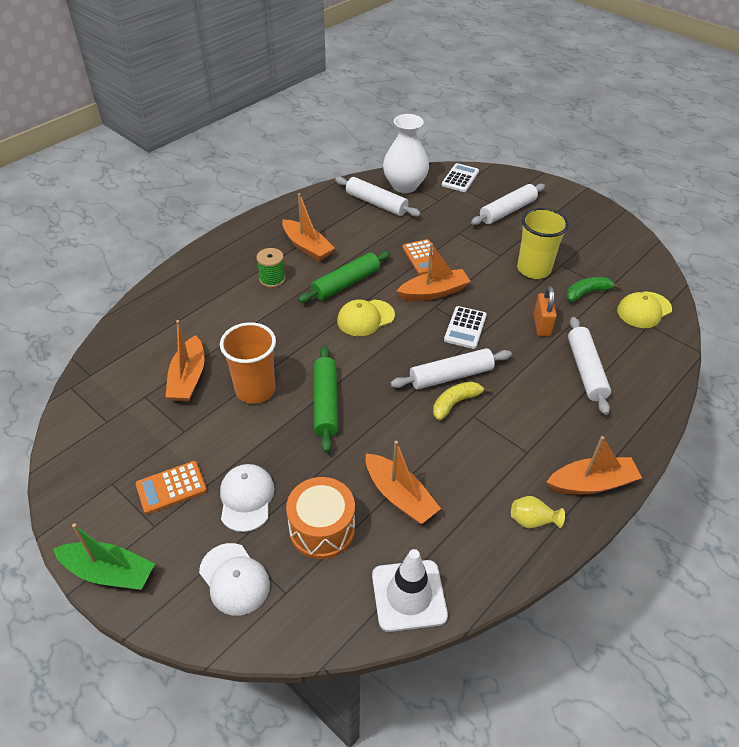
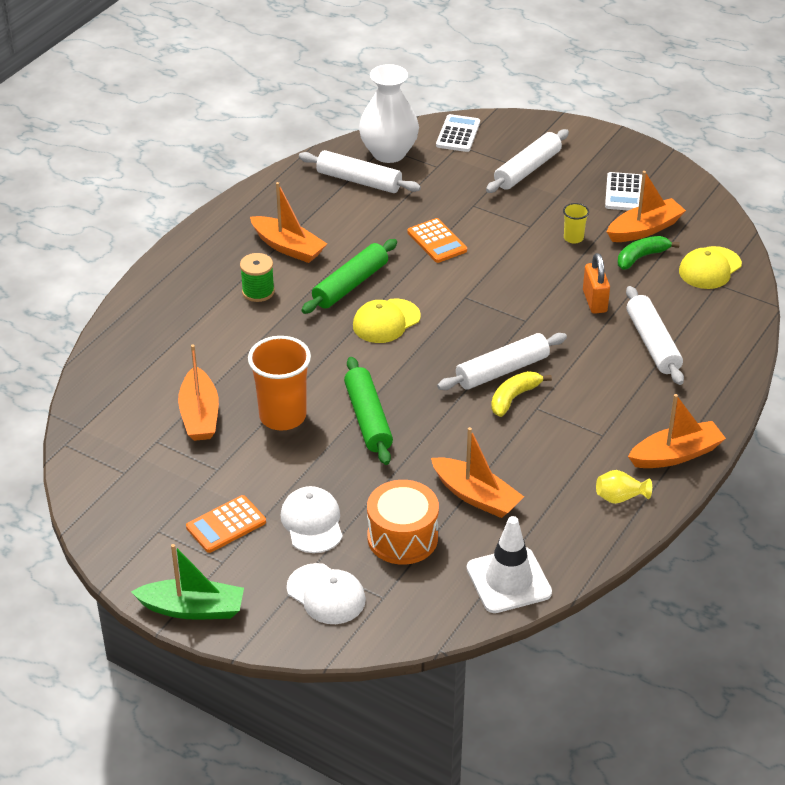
camera: 10 degrees left, 5 degrees down
orange boat [397,243,471,301] -> orange boat moved to [607,171,686,242]
white calculator [444,306,487,349] -> white calculator moved to [605,172,642,211]
yellow cup [517,208,569,279] -> yellow cup [563,203,589,244], size x0.47

